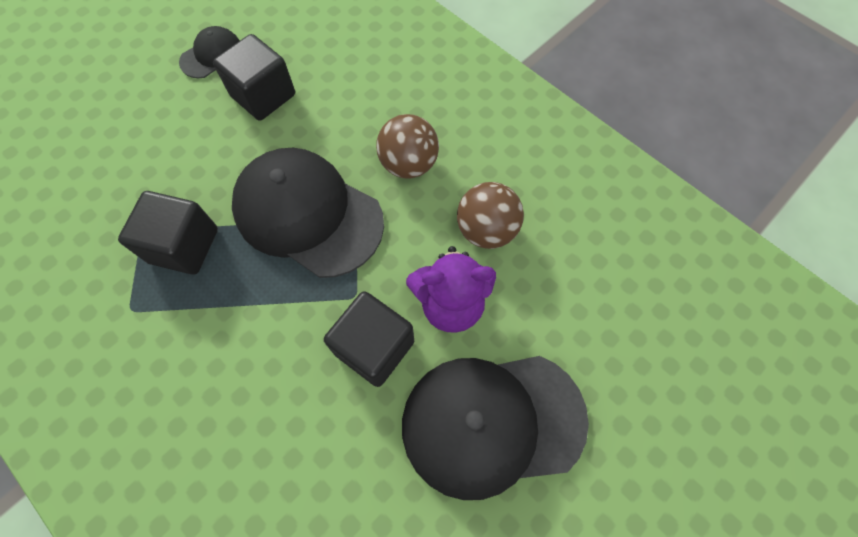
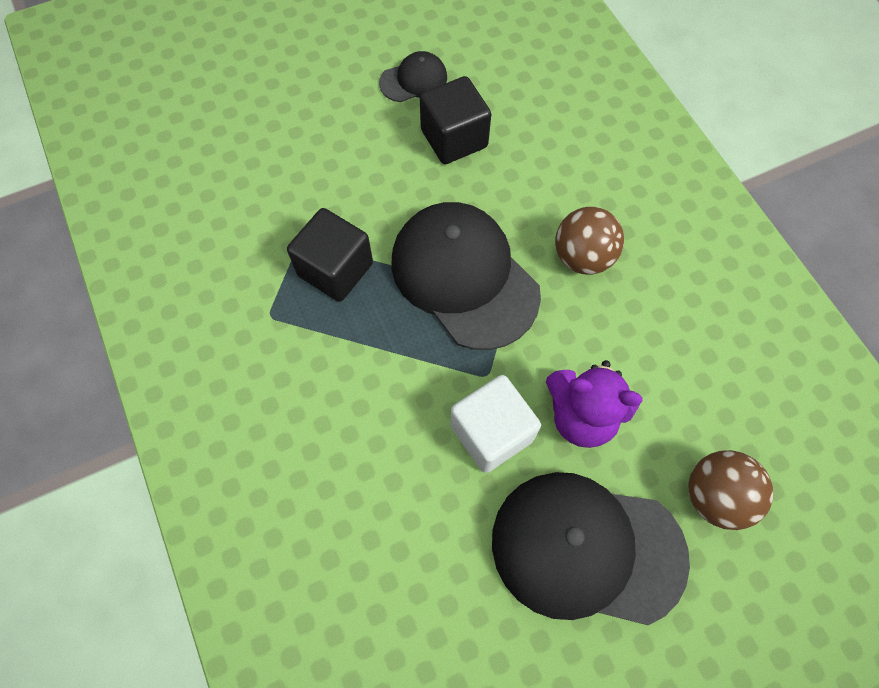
camera: 20 degrees right, 0 degrees up
black cube [324,291,414,387] -> white cube [450,375,541,473]
brown ball [457,182,524,249] -> brown ball moved to [688,450,773,530]

